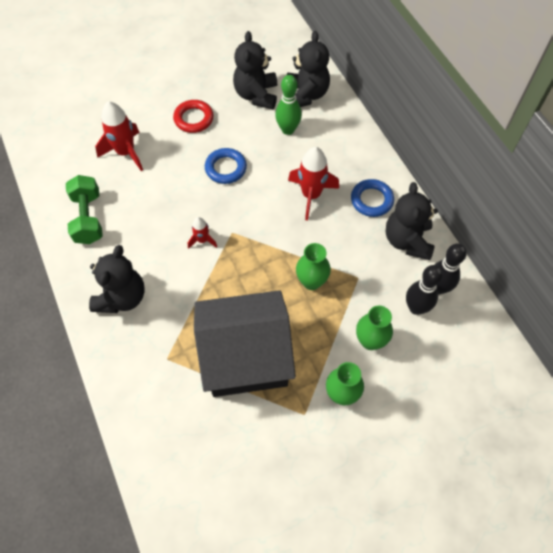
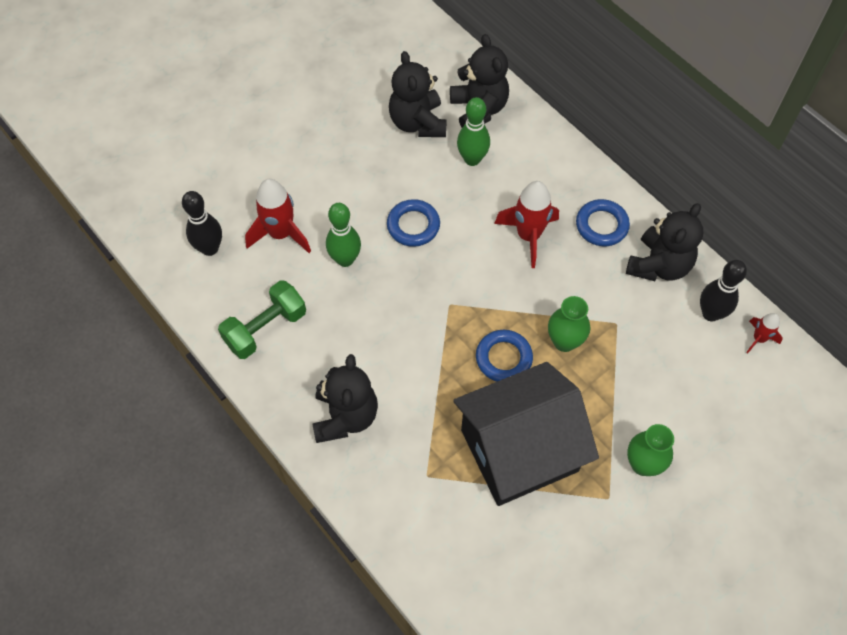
camera: 15 degrees left, 0 degrees up
green dumbbell [66,175,103,244] -> green dumbbell turned 75 degrees clockwise [218,280,306,359]
red ring [173,100,214,133] -> none
red rocket [188,217,217,249] -> red rocket moved to [746,313,783,354]
green vase [356,306,393,350] -> none
black teddy bear [386,182,438,260] -> black teddy bear turned 135 degrees counterclockwise [626,203,703,281]
black bowling pin [406,265,443,315] -> black bowling pin moved to [182,191,222,256]
none -> green bowling pin [326,203,361,267]
none -> blue ring [476,330,533,382]

